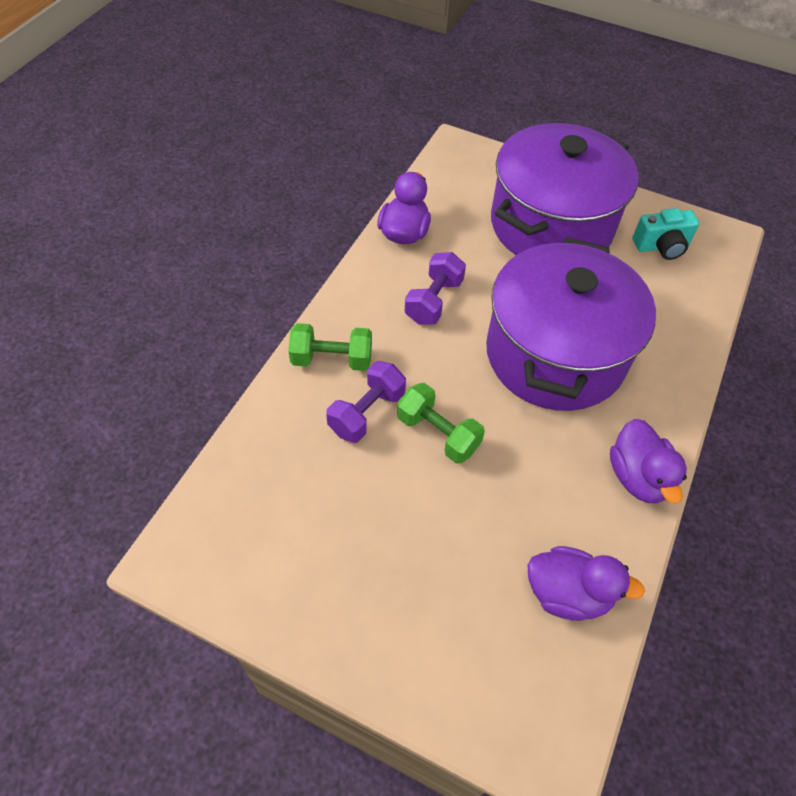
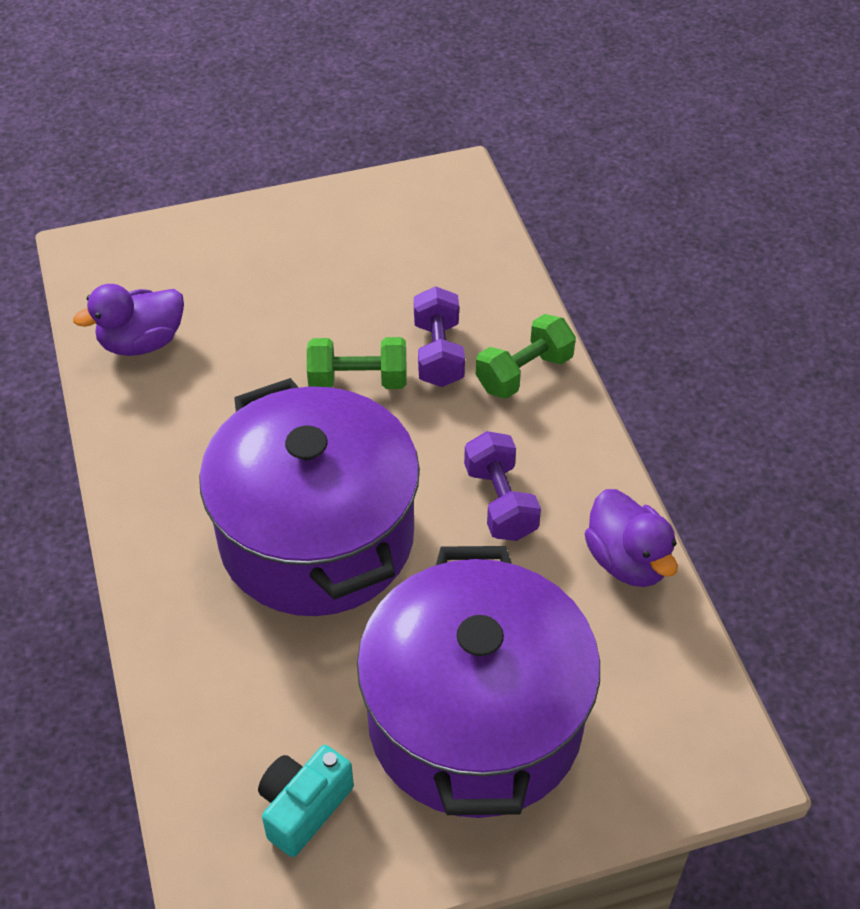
camera: 140 degrees right, 5 degrees down
purple duck [610,419,687,504] -> none

